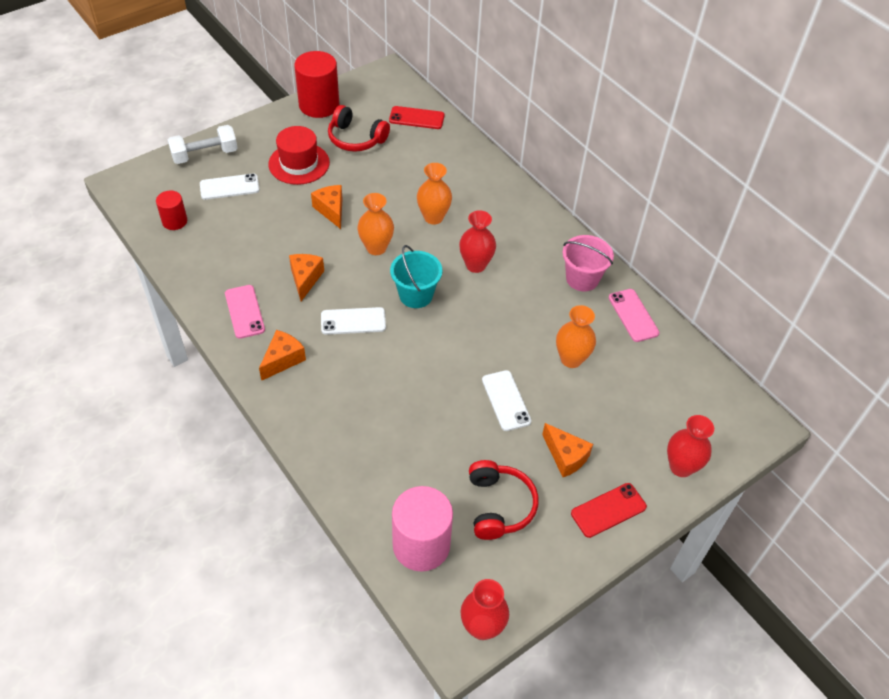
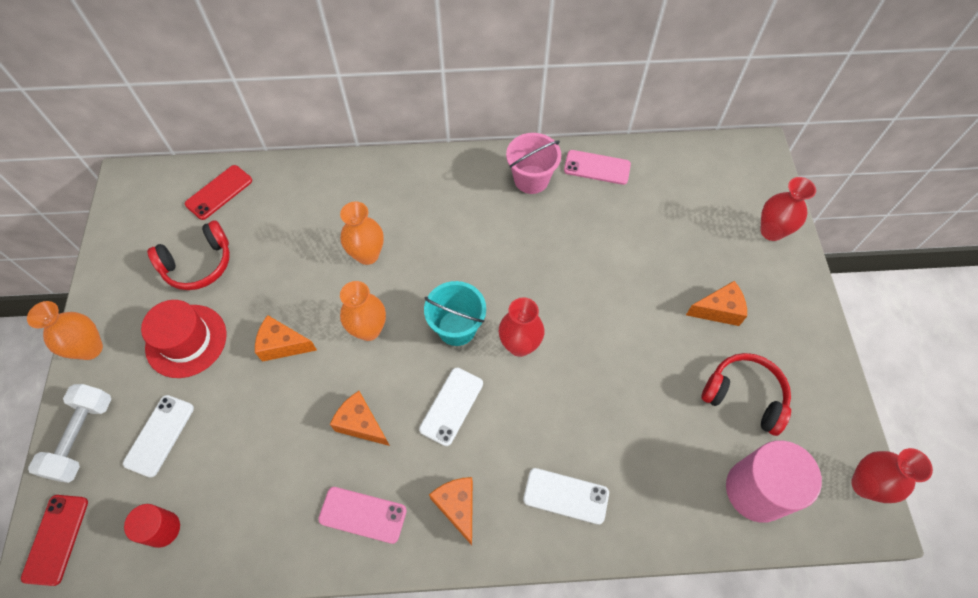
camera: 55 degrees left, 10 degrees up
red cylinder [294,51,339,118] -> none
red vase [459,210,496,273] -> red vase moved to [499,297,544,357]
white phone [482,370,532,431] -> white phone moved to [523,468,609,525]
orange vase [556,305,596,368] -> orange vase moved to [27,301,103,360]
red phone [571,483,647,538] -> red phone moved to [21,495,88,586]

